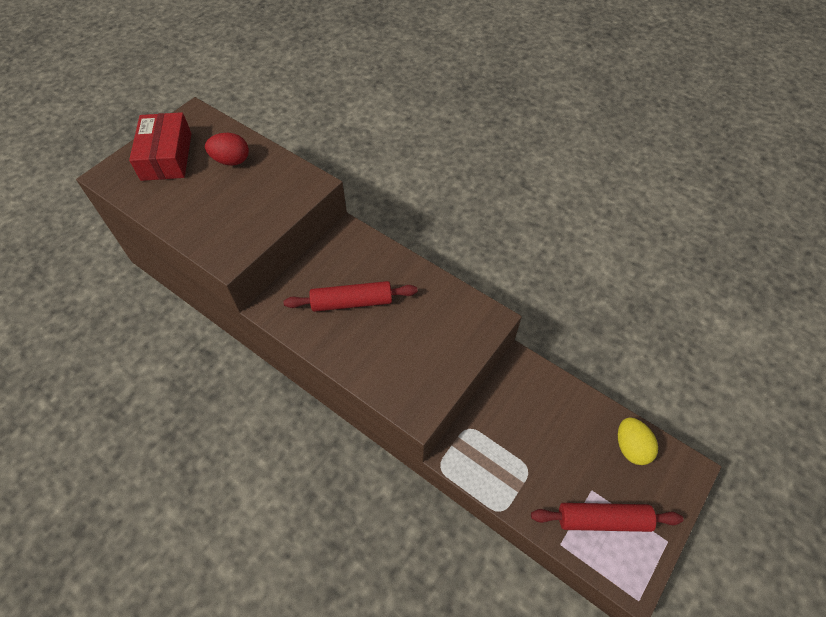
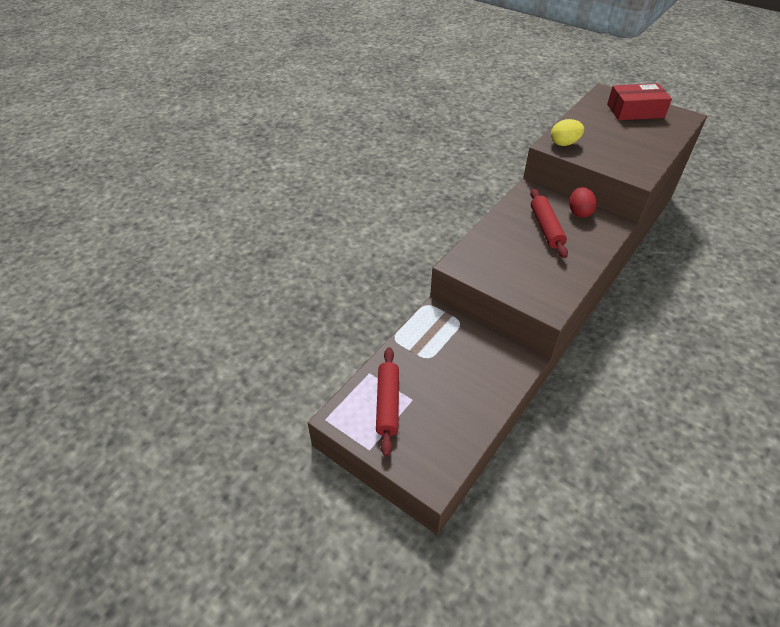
camera: 90 degrees right, 10 degrees down
red egg [205,133,249,166] -> red egg moved to [569,187,597,218]
yellow egg [618,417,658,465] -> yellow egg moved to [551,119,584,146]

